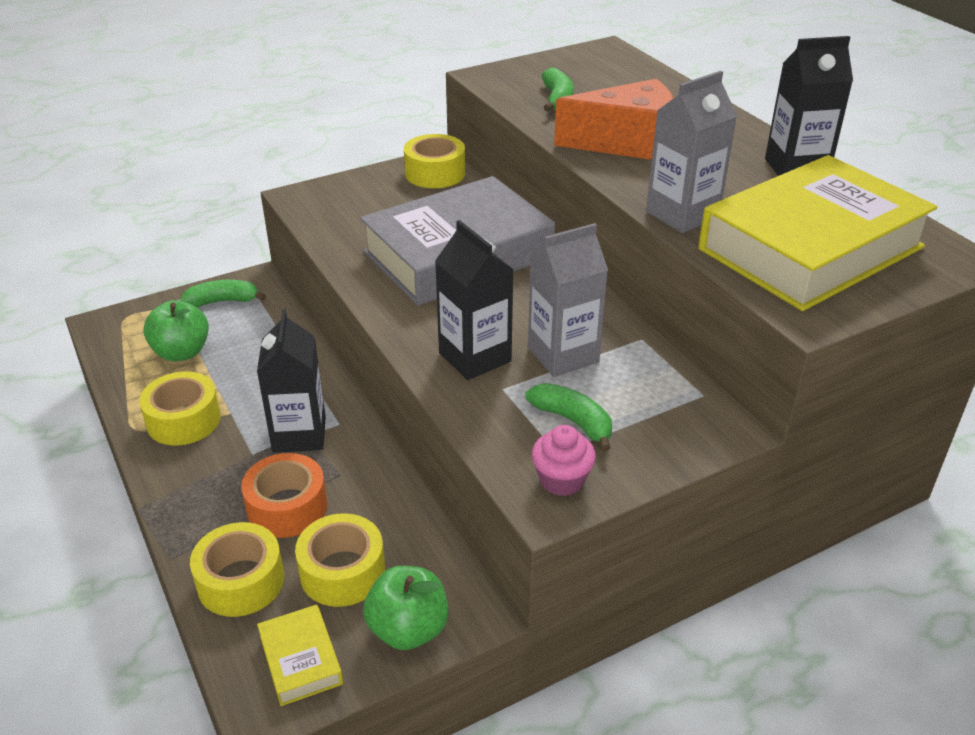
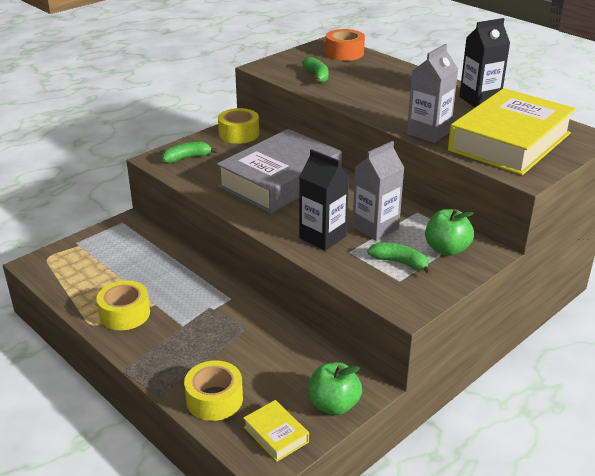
camera: 15 degrees left, 5 degrees down
green apple [143,300,209,361] -> green apple moved to [425,209,474,256]
green banana [181,280,266,307] -> green banana moved to [162,142,218,163]
orange tape [241,453,327,538] -> orange tape moved to [325,29,365,61]
black carton [257,309,326,453] -> none
yellow tape [295,513,385,607] -> none
pink cupcake [532,425,596,496] -> none
orange cheese [554,78,673,160] -> none

